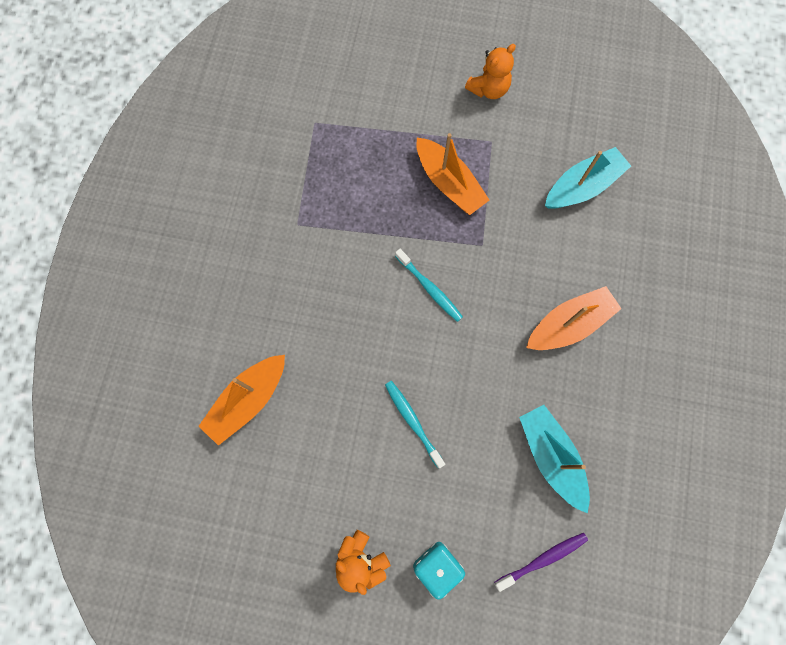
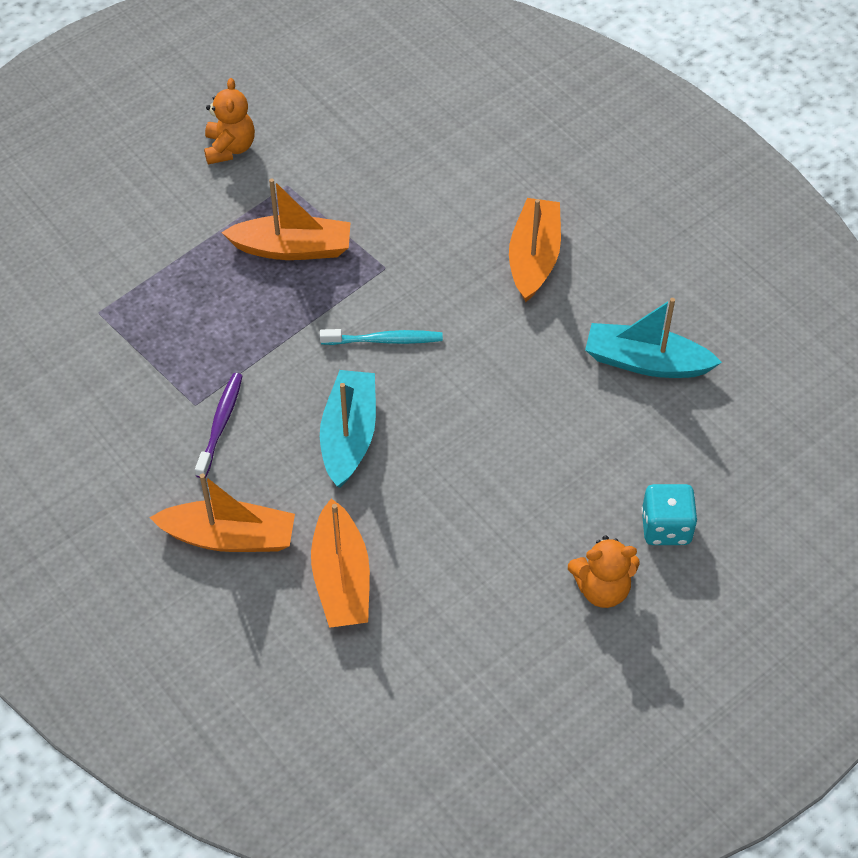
camera: 50 degrees left, 20 degrees down
turquoise toothbrush [385,381,445,468] -> none
purple toothbrush [494,533,588,592] -> purple toothbrush moved to [195,373,242,478]
turquoise boat [545,147,631,208] -> turquoise boat moved to [320,370,376,488]
none -> orange boat [149,473,295,552]

